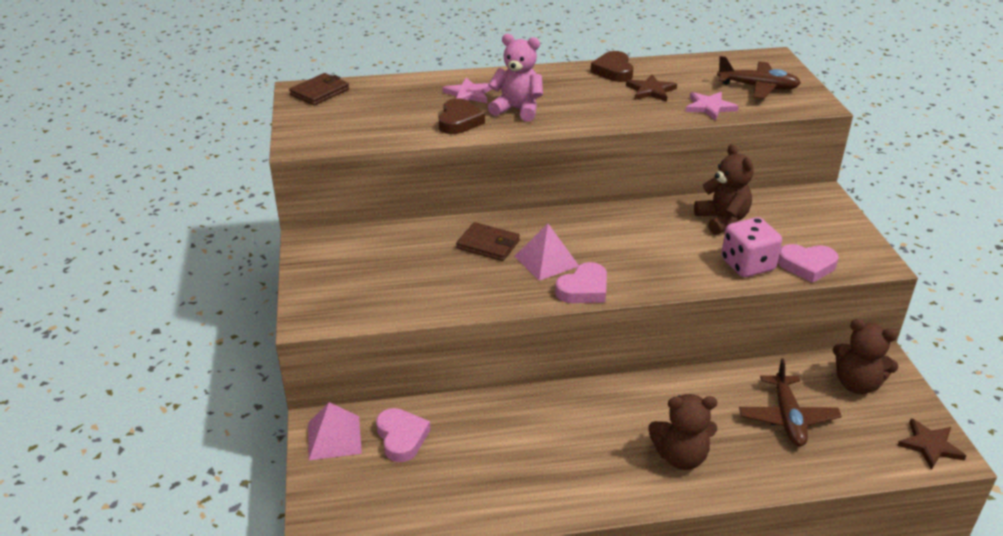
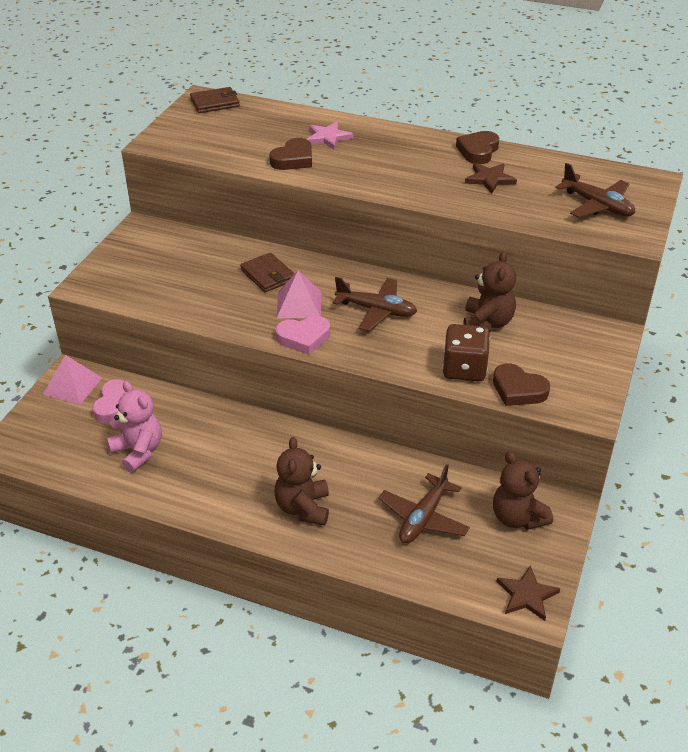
camera: 30 degrees right, 5 degrees up
pink teddy bear [488,34,543,122] -> pink teddy bear moved to [106,381,162,473]
brown teddy bear [649,394,717,470] -> brown teddy bear turned 60 degrees clockwise [274,437,329,525]
pink star [685,92,739,121] -> none
pink dice [721,217,782,277] -> brown dice [442,324,490,381]
pink heart [778,244,838,283] -> brown heart [493,363,550,406]
none -> brown plane [333,277,417,331]

